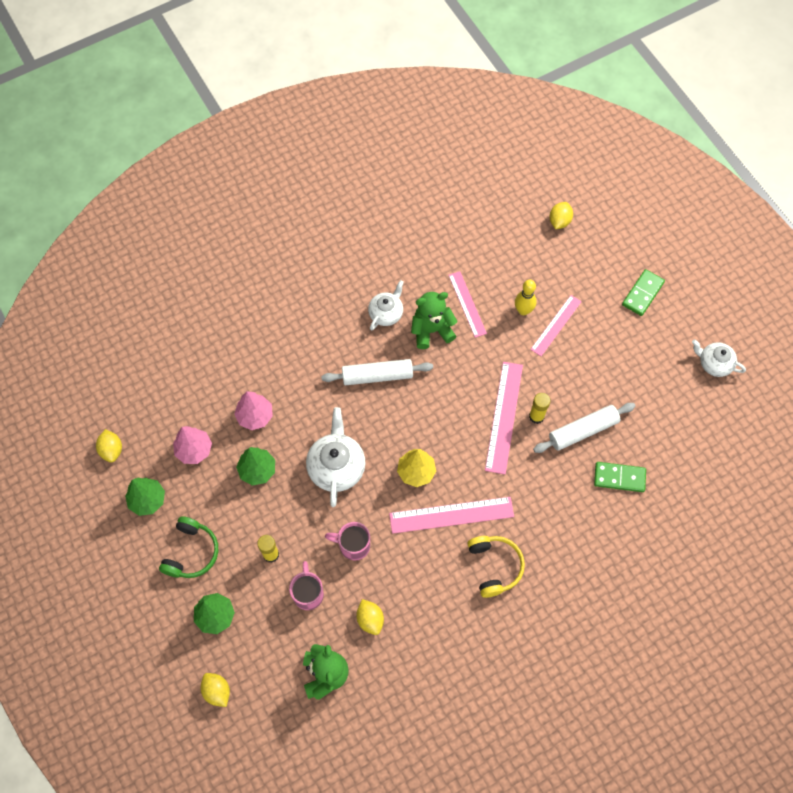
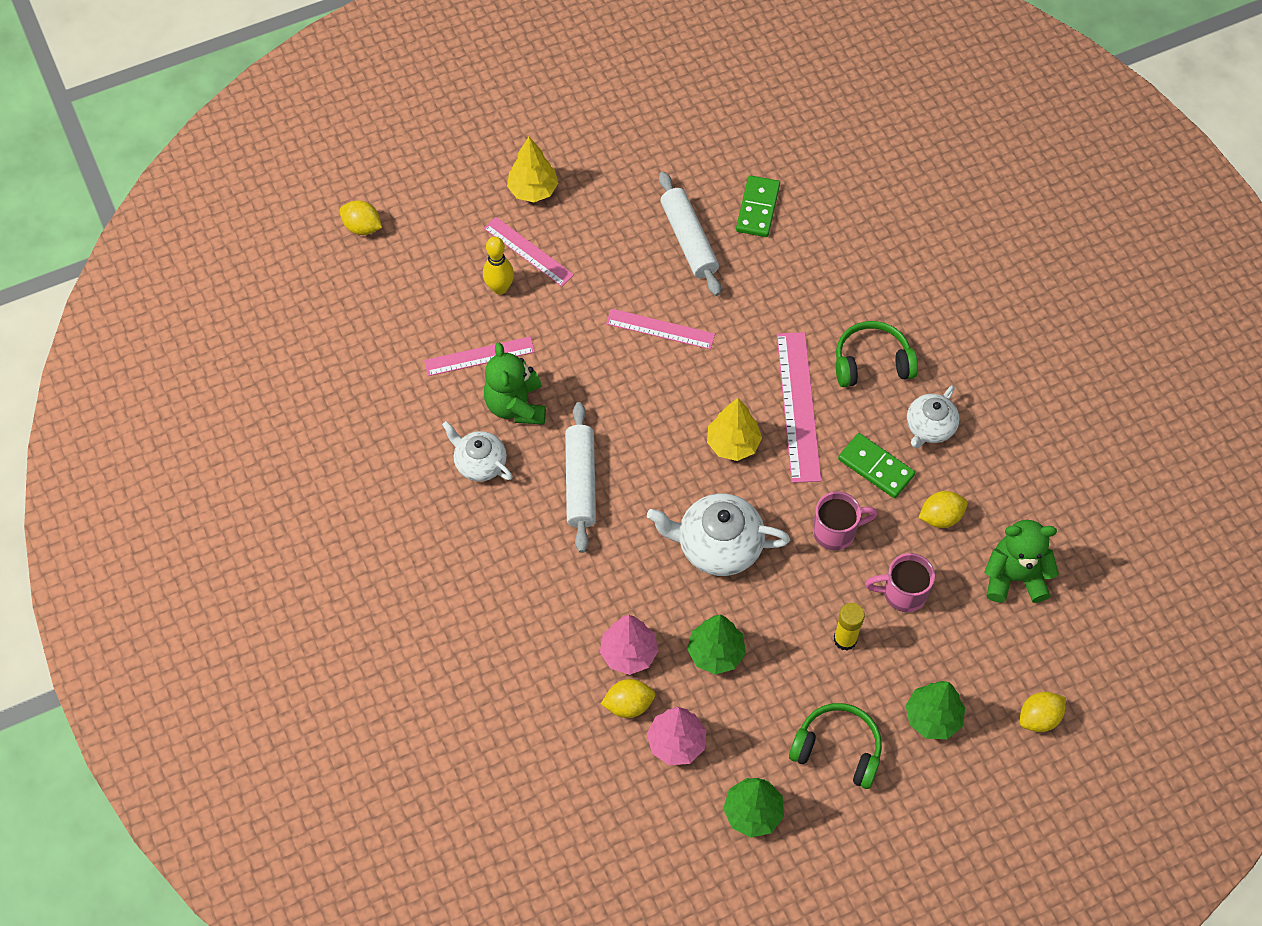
camera: 85 degrees left, 5 degrees down
yellow lemon [96,429,122,463] -> yellow lemon moved to [601,679,655,718]
pink mug [325,522,370,560] -> pink mug turned 120 degrees counterclockwise [813,491,878,550]
yellow headphones [467,536,525,598] -> green headphones [836,321,918,387]
pink ruler [485,362,523,474] -> pink ruler [606,309,715,349], size x0.65
yellow glue stick [529,393,550,424] -> none
green domino [622,269,665,316] -> green domino moved to [838,433,915,498]
white teapot [692,339,746,377] -> white teapot moved to [907,385,959,448]
none -> yellow tree [507,137,558,202]

